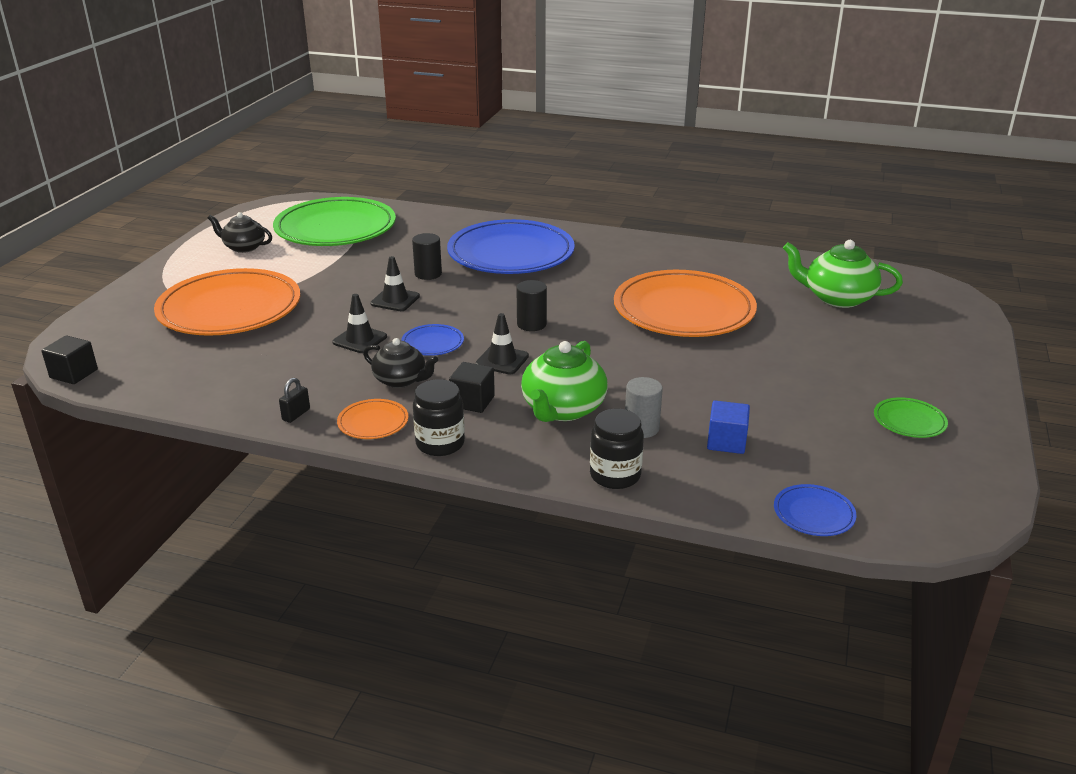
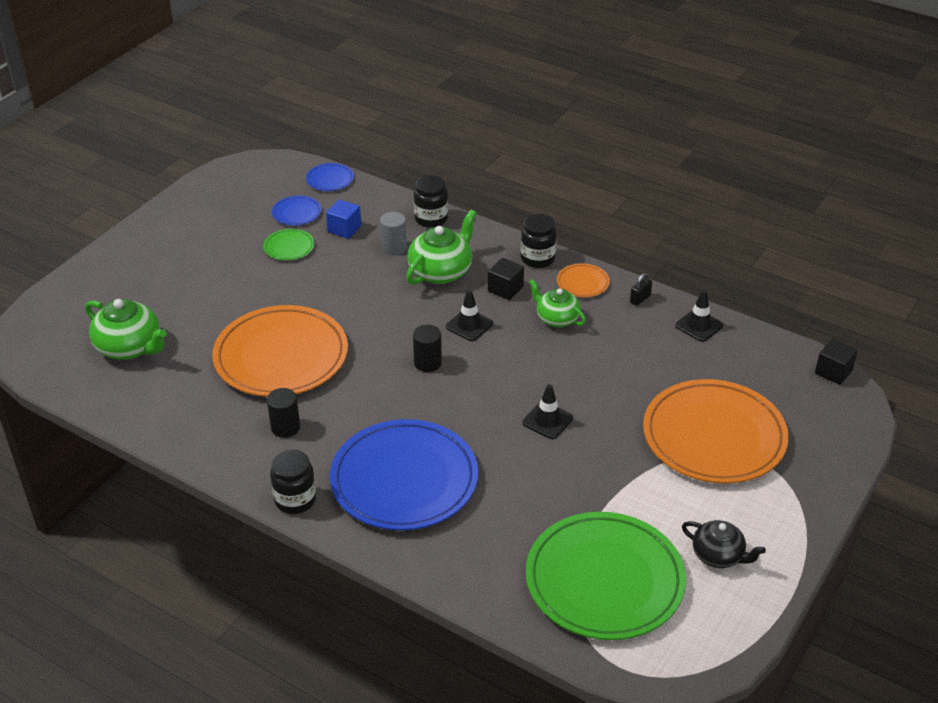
camera: 165 degrees left, 10 degrees up
black traffic cone [332,294,387,353] -> black traffic cone moved to [675,290,723,342]
black teapot [363,338,438,388] -> green teapot [529,279,586,327]
blue plate [401,324,464,356] -> blue plate moved to [272,196,321,226]
black cylinder [412,233,442,280] -> black cylinder moved to [267,388,300,438]
green plate [874,397,948,438] -> green plate moved to [263,229,315,261]
none -> black jar [270,450,316,514]

